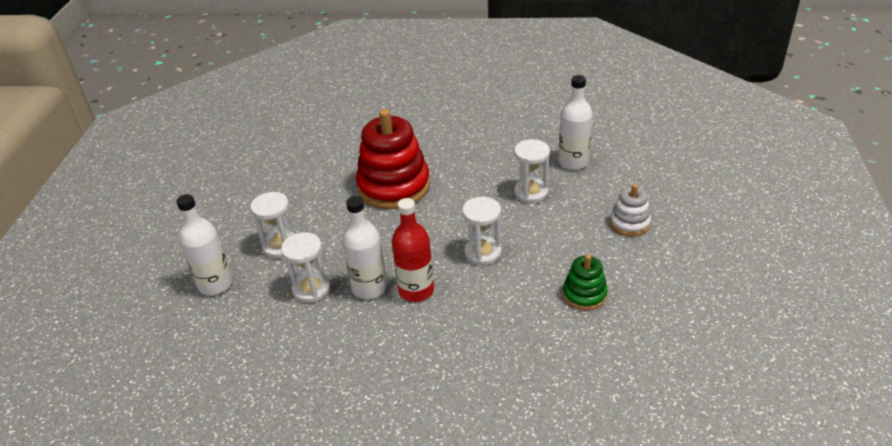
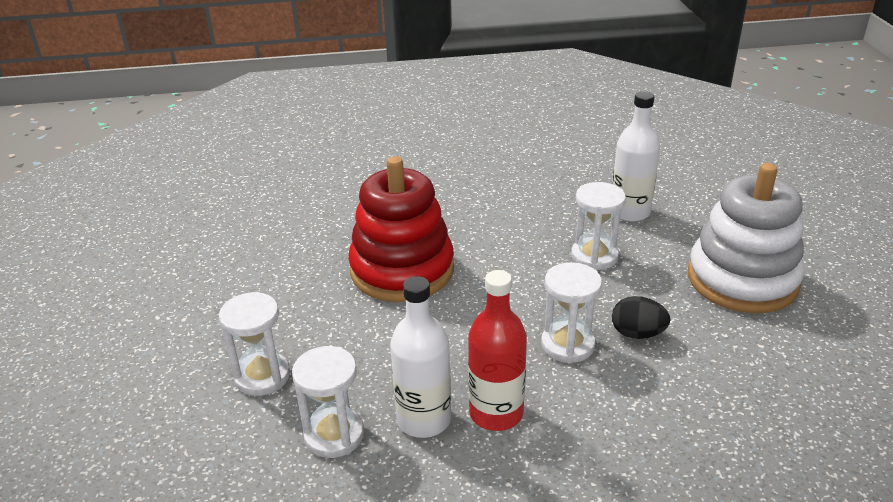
camera: 15 degrees left, 5 degrees down
white bottle [176,194,232,295] -> none
green stacking toy [563,254,608,310] -> none
white stacking toy [610,184,651,236] -> white stacking toy [688,163,804,313], size x1.99
none -> black egg [612,296,670,339]

